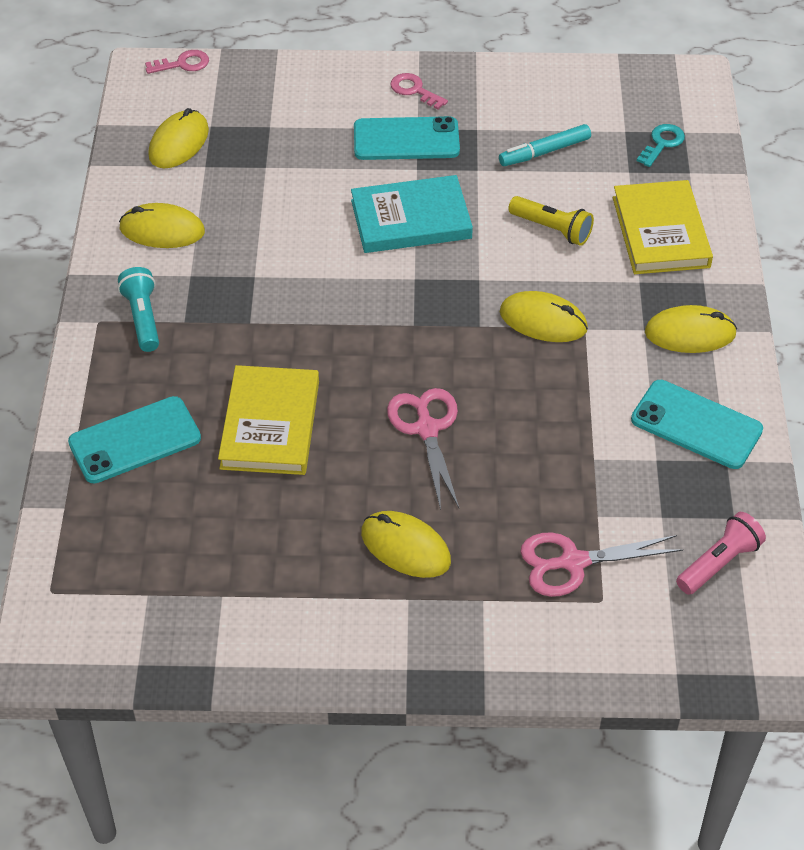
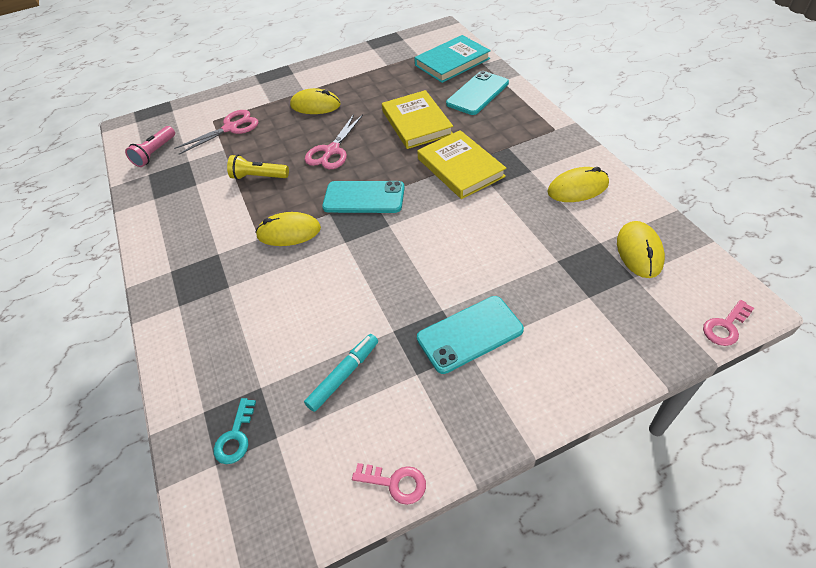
camera: 160 degrees right, 0 degrees up
turquoise flashlight [118,267,159,352] -> none
turquoise book [351,175,473,253] -> turquoise book moved to [414,35,491,83]
pink scissors [387,388,459,510] -> pink scissors turned 60 degrees clockwise [305,114,363,169]
pink key [390,73,448,110] -> pink key moved to [352,463,426,505]
yellow flashlight [508,196,594,246] -> yellow flashlight moved to [227,155,289,180]
yellow book [613,180,713,274] -> yellow book moved to [417,130,506,199]
turquoise phone [631,380,763,469] -> turquoise phone moved to [322,181,405,213]
yellow mouse [645,305,737,353] -> none

